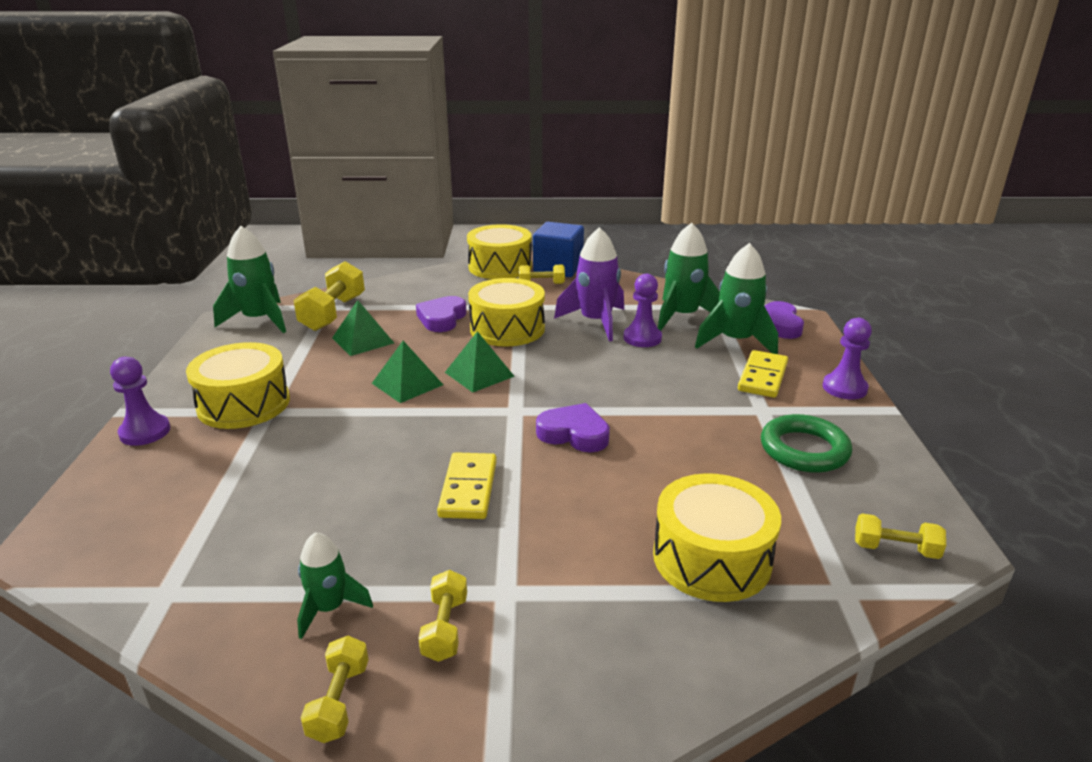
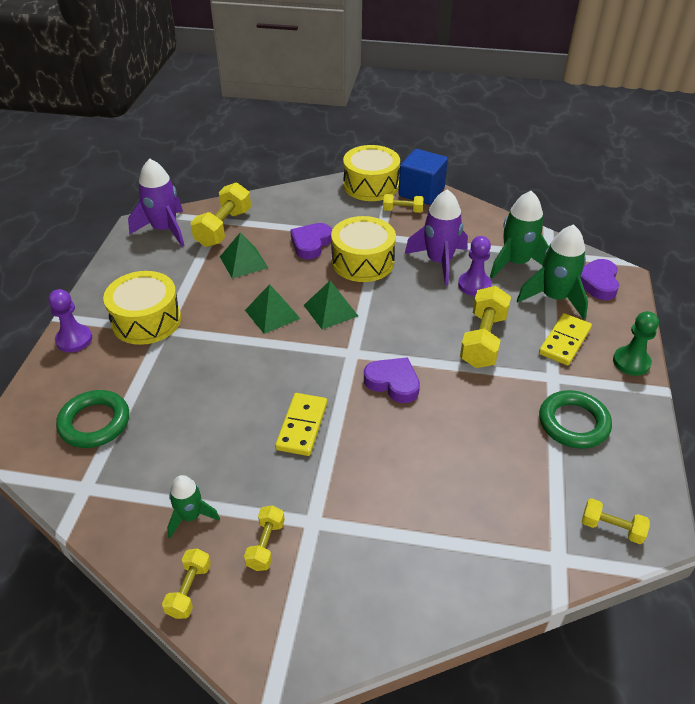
camera: 10 degrees right, 15 degrees up
green rocket [213,226,286,333] -> purple rocket [128,159,185,247]
yellow drum [653,473,781,602] -> none
purple pawn [823,318,872,400] -> green pawn [613,311,659,376]
none -> green ring [56,390,129,448]
none -> yellow dumbbell [460,286,511,368]

